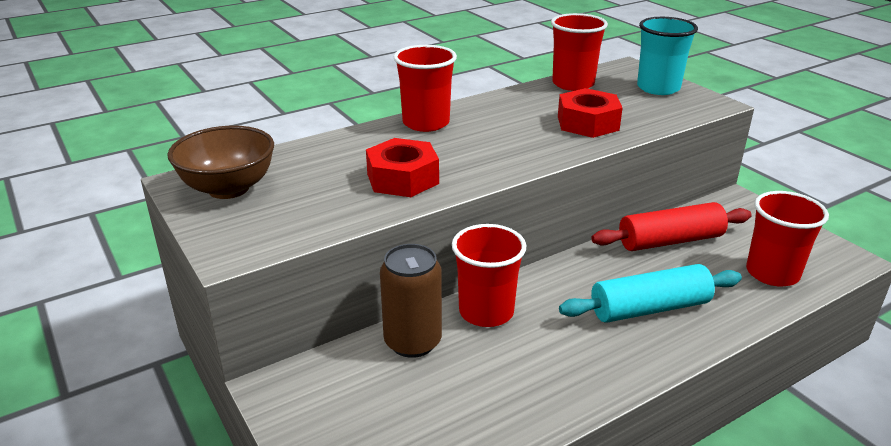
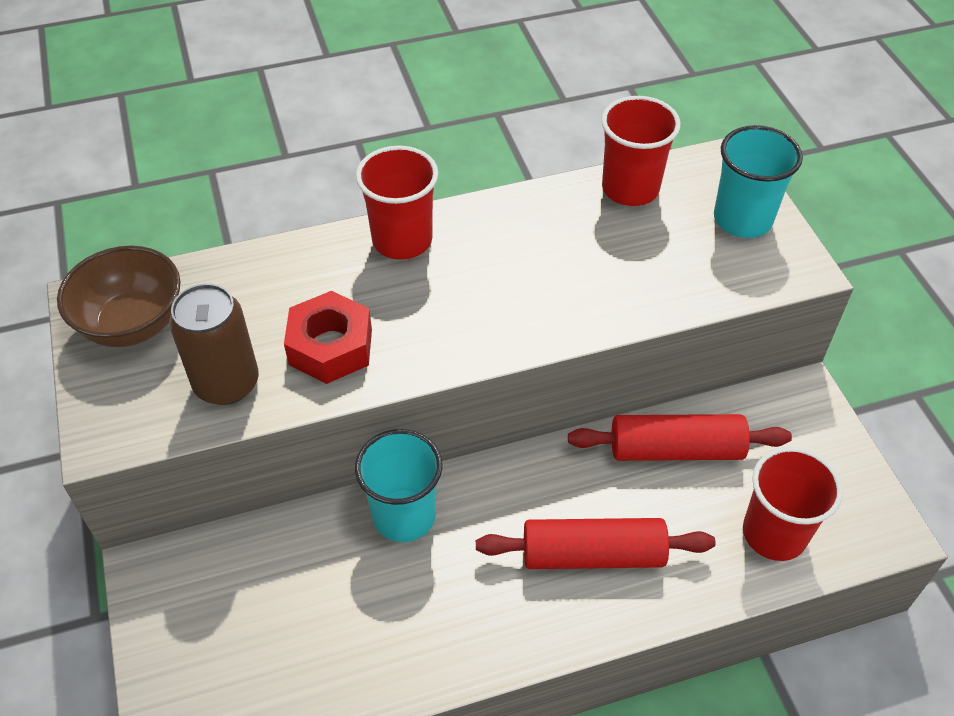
camera: 15 degrees right, 20 degrees up
brown can [380,244,442,358] -> brown can moved to [169,283,259,405]
red cup [452,224,526,327] -> turquoise cup [355,429,443,542]
red nut [558,88,623,138] -> none
turquoise rolling pin [559,264,742,323] -> red rolling pin [476,518,716,569]

